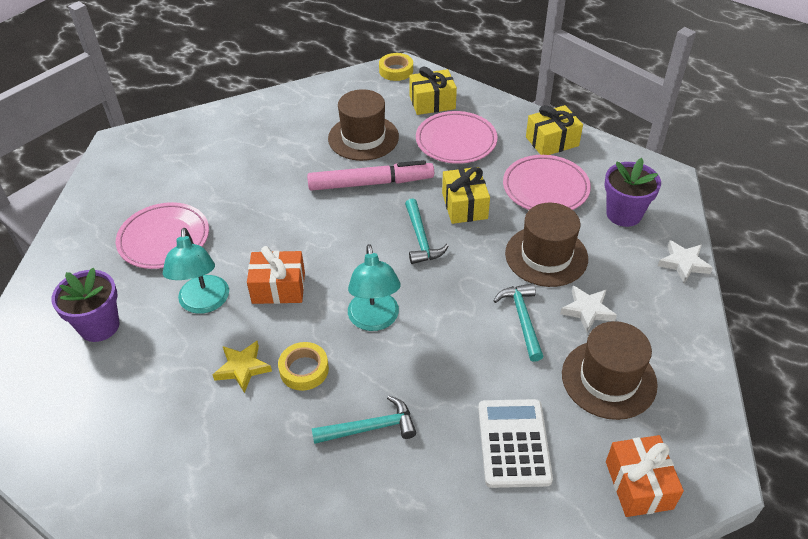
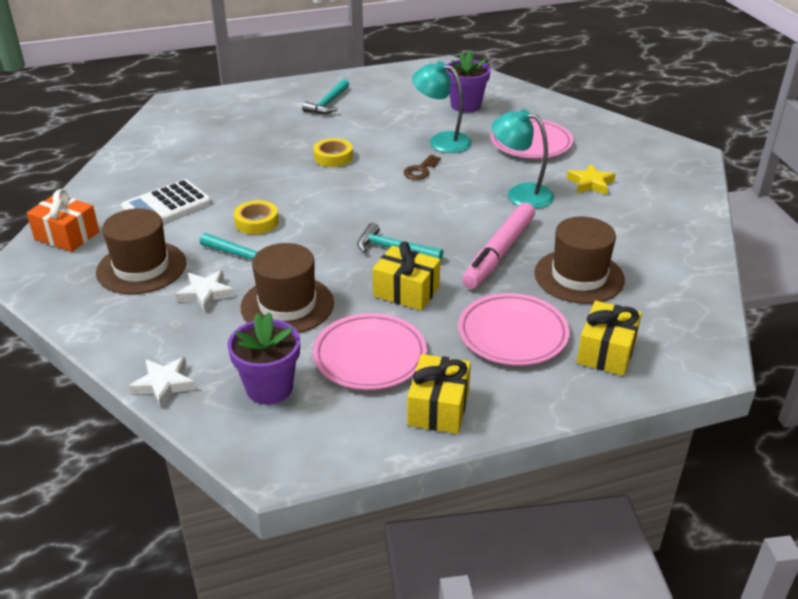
camera: 125 degrees right, 10 degrees down
yellow star [213,341,272,393] -> yellow star moved to [567,164,616,195]
orange gift [247,246,305,304] -> brown key [404,155,441,180]
turquoise hammer [312,396,416,444] -> turquoise hammer moved to [302,79,349,114]
turquoise lamp [348,244,401,331] -> turquoise lamp moved to [491,109,555,209]
yellow tape [379,53,413,81] -> yellow tape moved to [234,200,279,235]
white calculator [478,399,553,488] -> white calculator turned 105 degrees clockwise [121,179,211,223]

